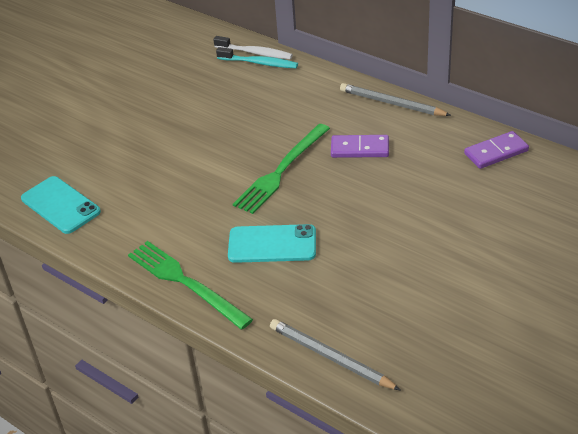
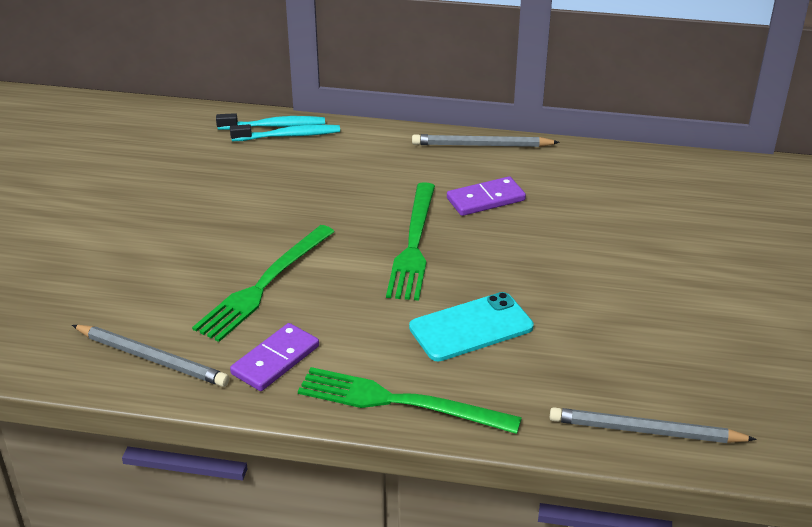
camera: 30 degrees left, 5 degrees down
turquoise phone [21,176,101,234] -> grey pencil [72,325,229,387]
white toothbrush [213,36,293,59] -> turquoise toothbrush [216,113,325,130]
purple domino [464,131,529,169] -> purple domino moved to [230,323,319,391]
none -> green fork [192,225,335,342]

